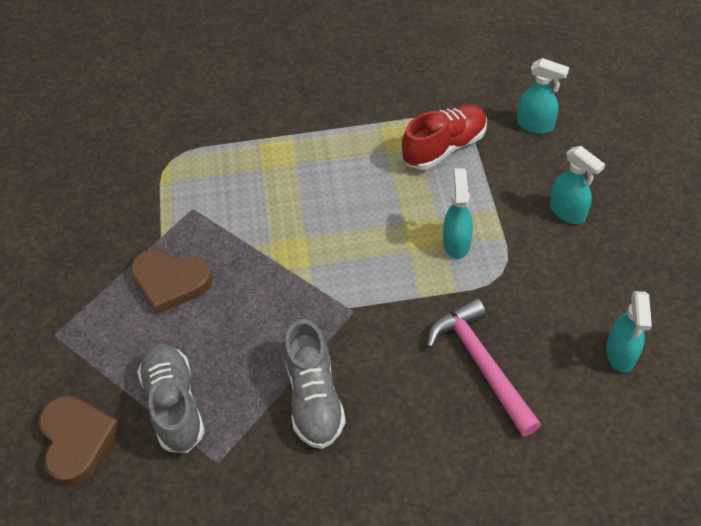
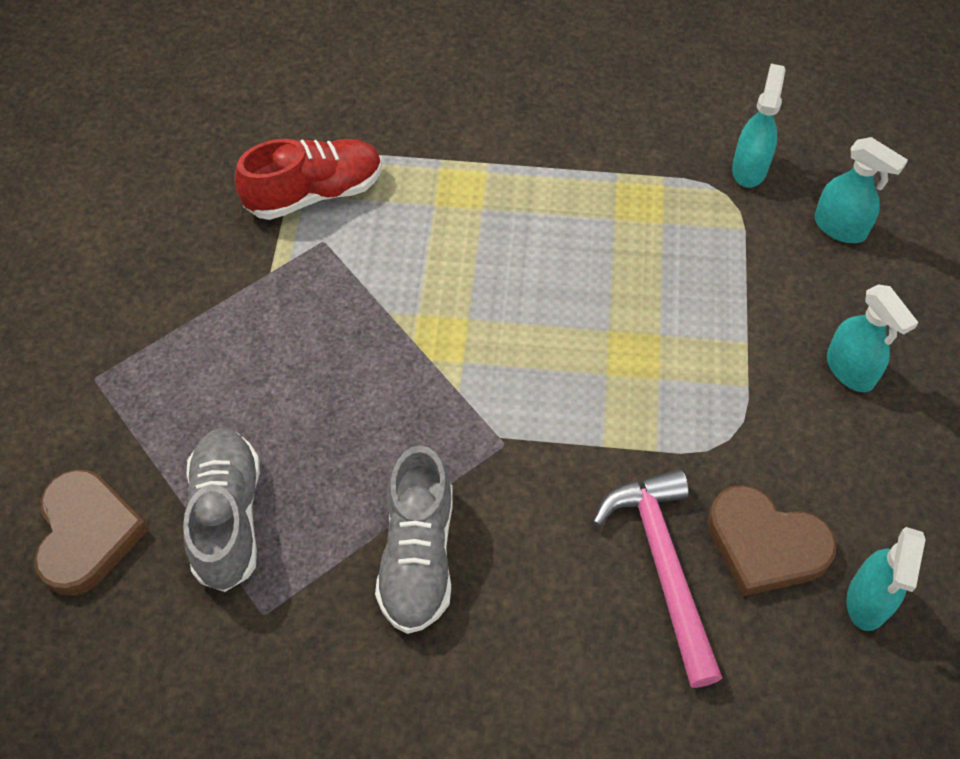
camera: 10 degrees right, 5 degrees up
brown heart [131,249,213,315] -> brown heart moved to [708,485,837,596]
red shoe [402,105,487,170] -> red shoe moved to [235,139,382,220]
turquoise spray bottle [443,168,473,259] -> turquoise spray bottle moved to [732,64,786,188]

